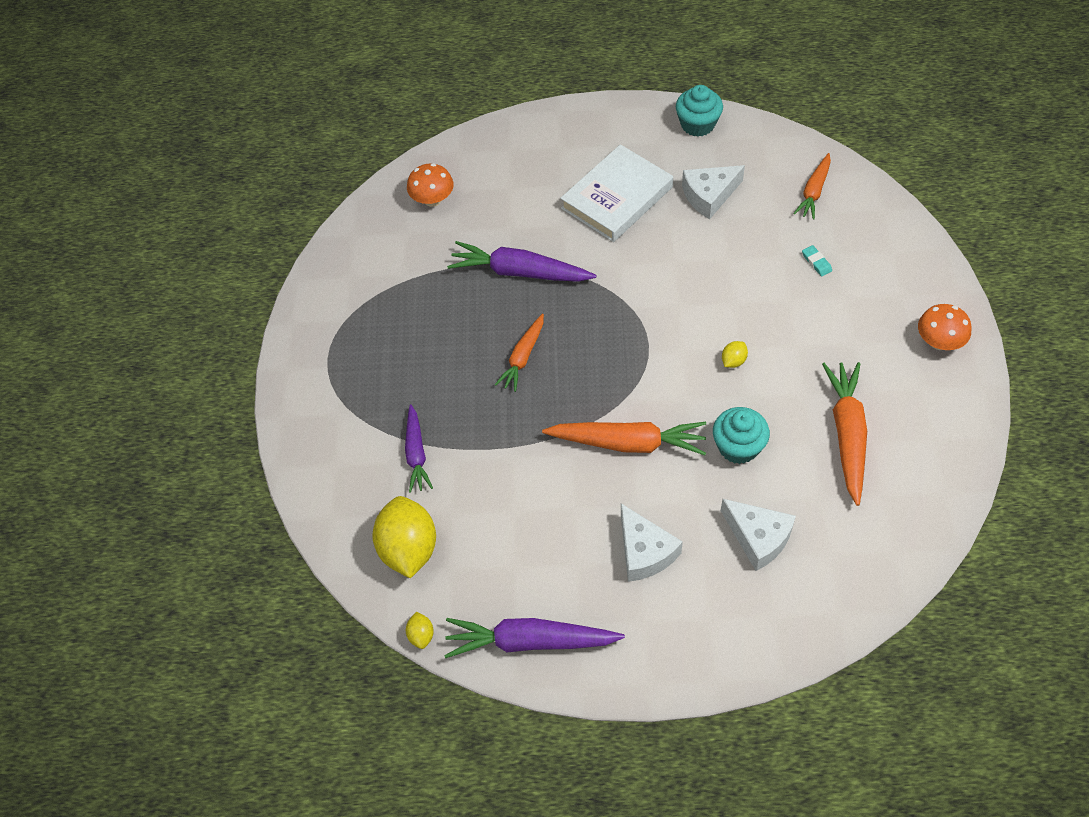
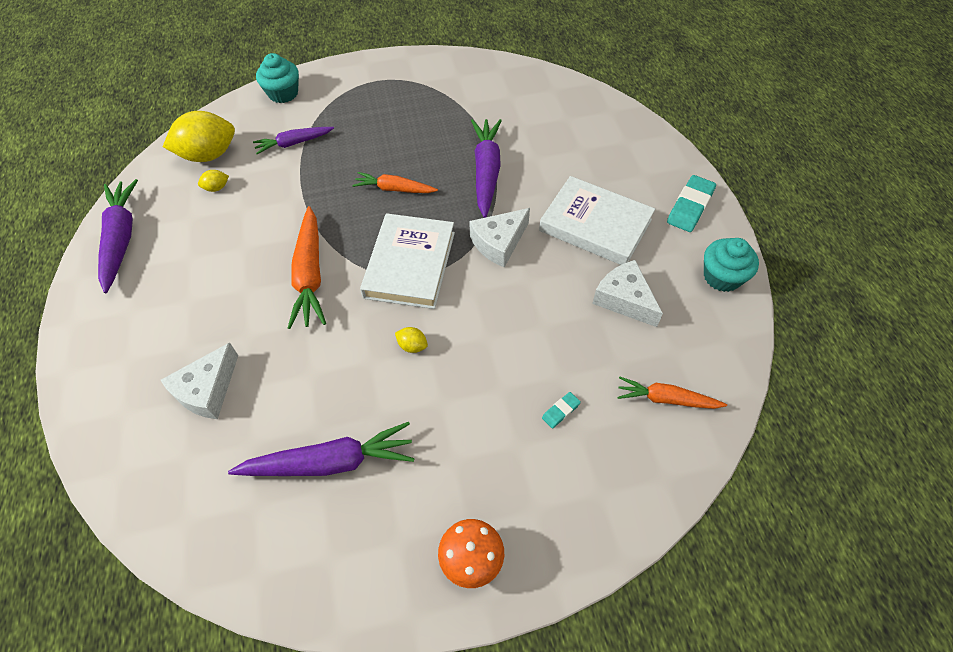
camera: 75 degrees right, 0 degrees up
yellow lemon [406,612,434,649] -> yellow lemon moved to [198,170,229,192]
orange mushroom [407,163,454,207] -> none
white cheese [621,504,683,582] -> white cheese moved to [469,208,530,268]
turquoise cupcake [713,407,770,464] -> turquoise cupcake moved to [256,53,299,103]
orange carrot [822,362,867,506] -> purple carrot [228,422,415,476]
none -> white book [360,213,455,309]
none -> turquoise eraser [667,175,716,232]

